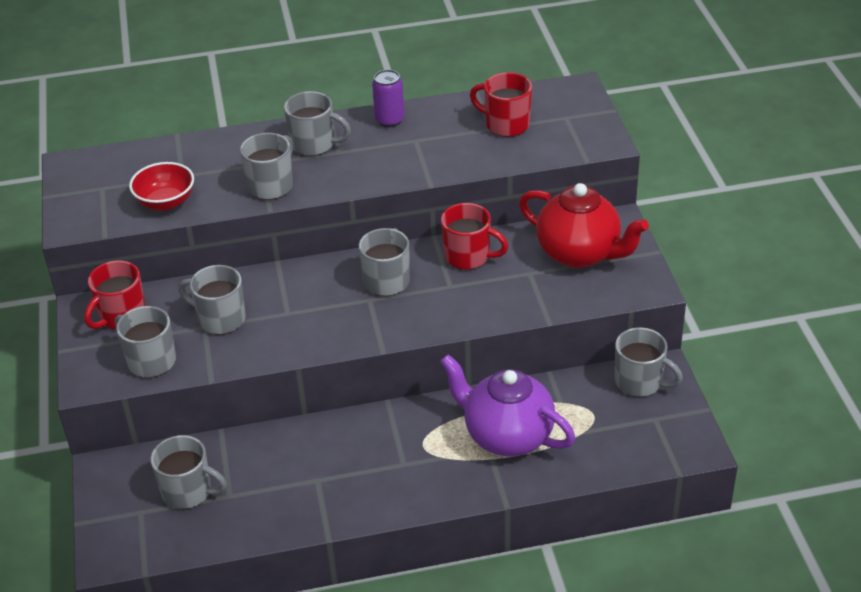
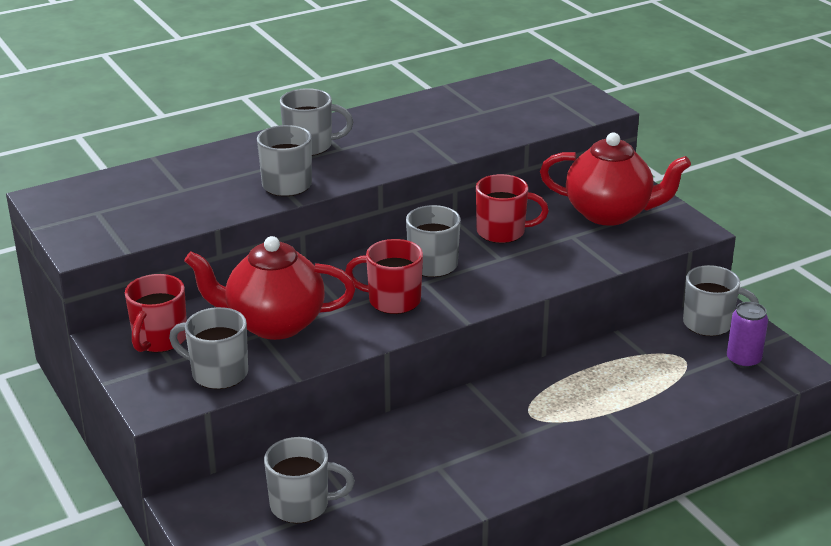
camera: 20 degrees left, 10 degrees down
red bowl [129,162,194,211] -> none
grey mug [178,265,246,334] -> red teapot [184,236,355,340]
purple can [372,70,405,127] -> purple can moved to [727,302,768,369]
purple teapot [440,354,575,456] -> none
red mug [470,72,532,137] -> red mug moved to [345,239,423,314]

